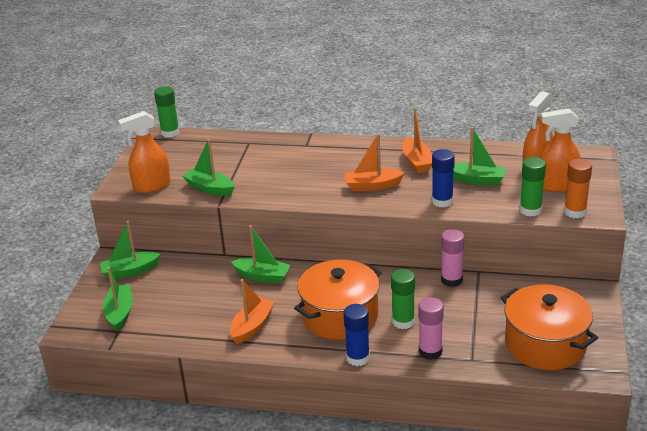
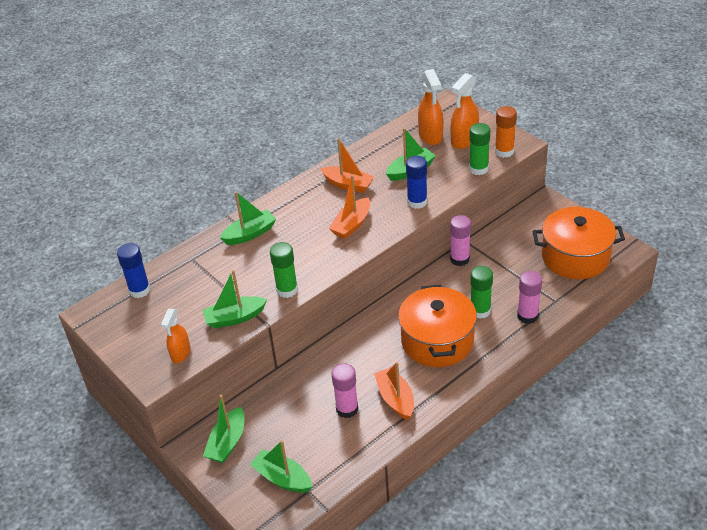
camera: 50 degrees left, 10 degrees up
orange spray bottle [118,111,171,193] -> orange spray bottle [161,309,190,363], size x0.66
green glue stick [154,86,180,138] -> green glue stick moved to [270,242,298,298]
green boat [231,225,291,283] -> green boat moved to [220,191,276,245]
blue glue stick [343,304,370,366] -> blue glue stick moved to [117,243,150,298]
none -> pink glue stick [331,363,358,418]

